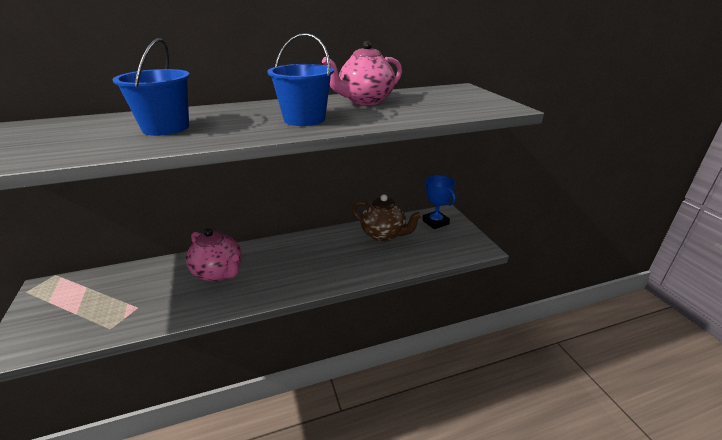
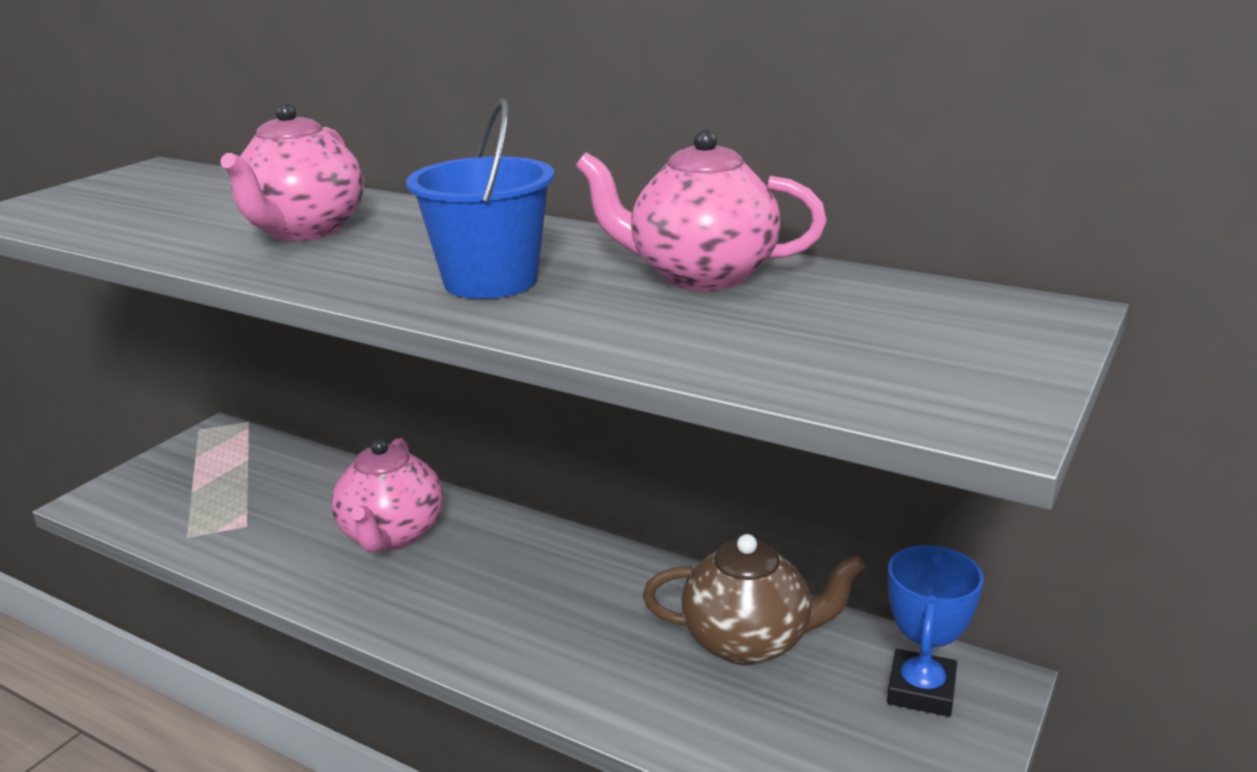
camera: 50 degrees right, 5 degrees down
blue bucket [113,38,190,136] -> pink teapot [220,102,364,241]
brown teapot [352,194,422,242] -> brown teapot turned 75 degrees counterclockwise [643,534,865,665]

